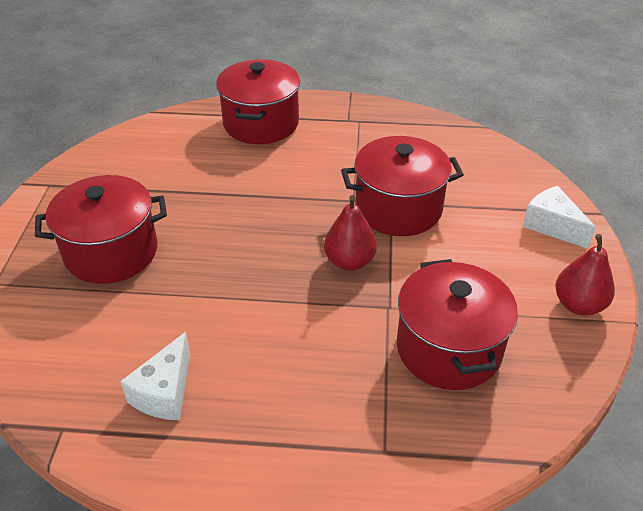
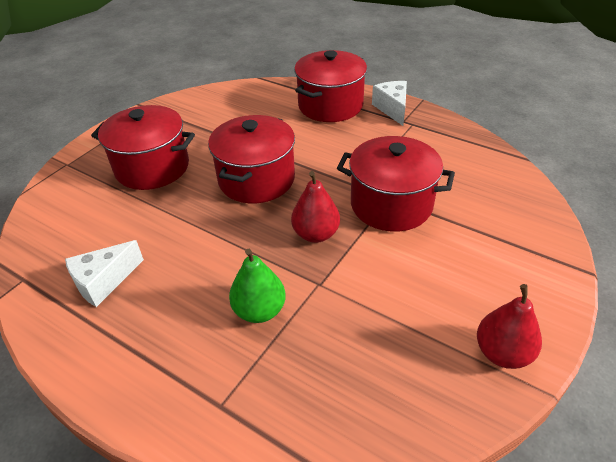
camera: 30 degrees right, 0 degrees up
red pot [397,259,518,390] -> red pot moved to [208,115,295,203]
white cheese [522,186,596,249] -> white cheese moved to [372,81,407,126]
none -> green pear [229,249,286,323]

